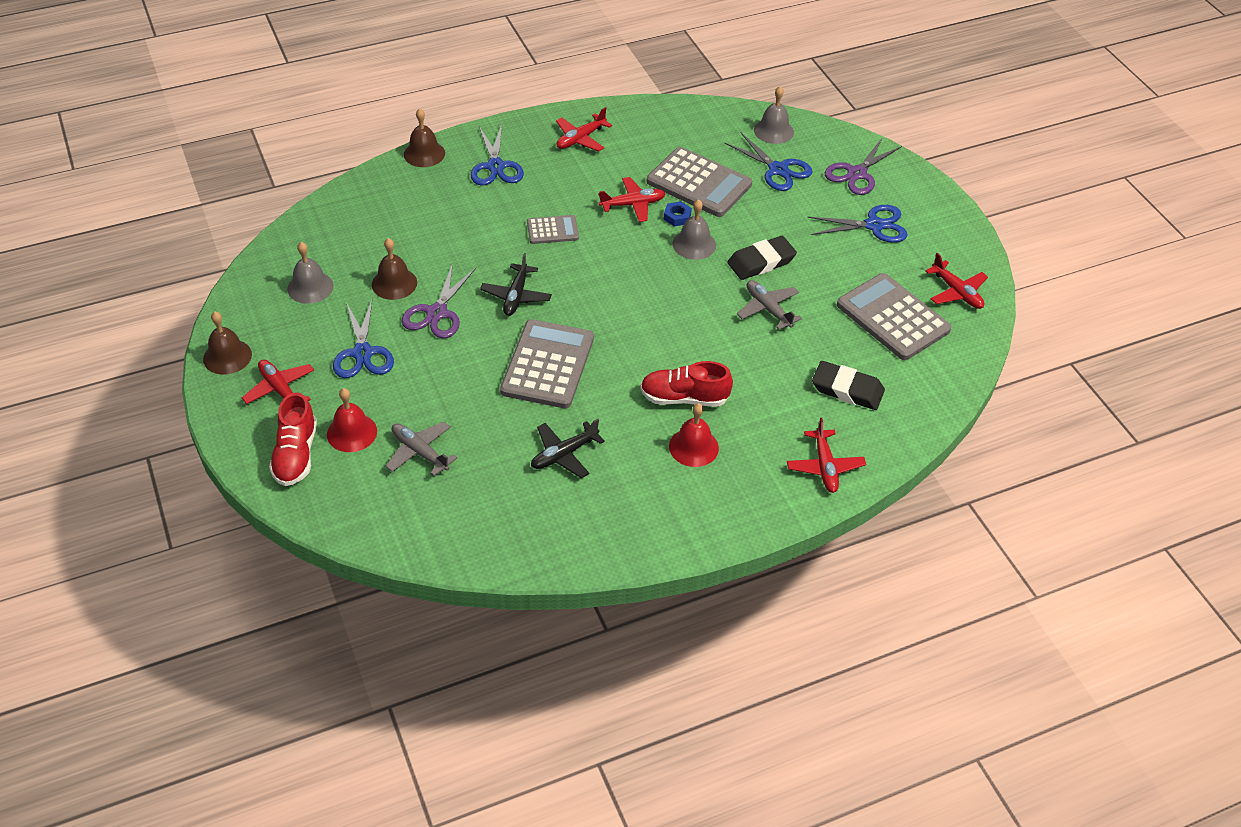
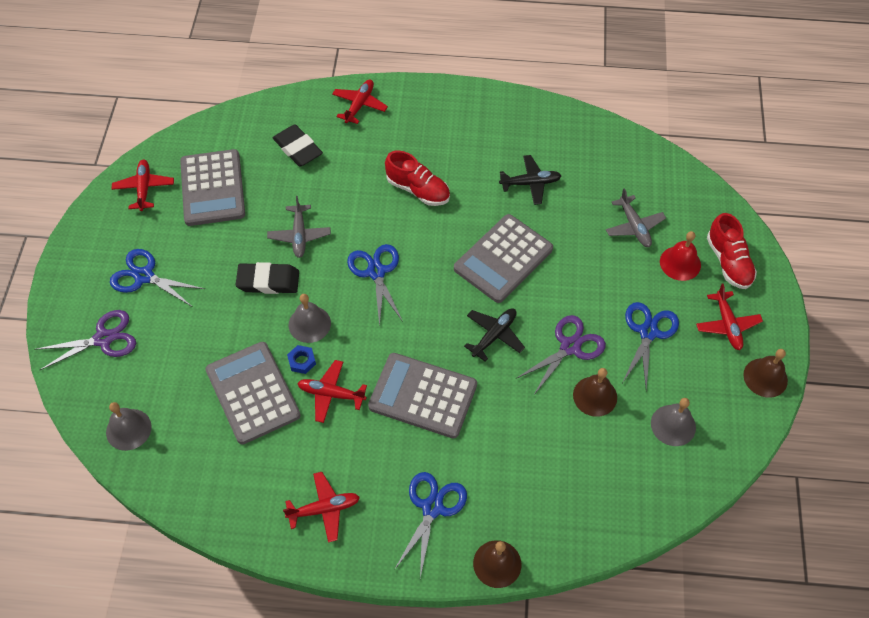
camera: 150 degrees left, 10 degrees up
red shoe [269,392,317,486] -> red shoe turned 135 degrees clockwise [707,213,757,289]
grey calculator [527,215,579,244] -> grey calculator [368,353,477,438], size x1.90
red bell [669,403,719,467] -> none
blue scissors [724,133,812,191] -> blue scissors moved to [347,244,403,327]

